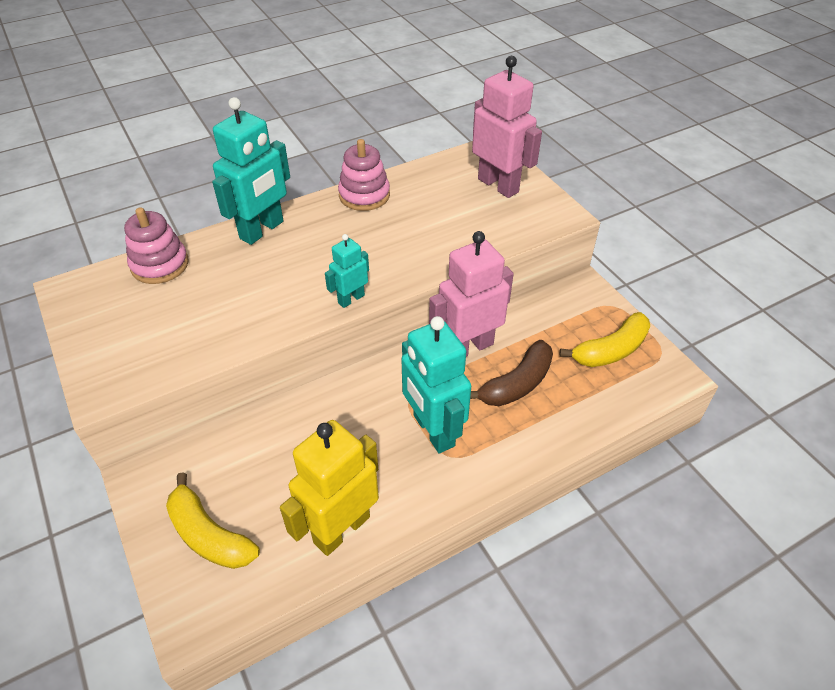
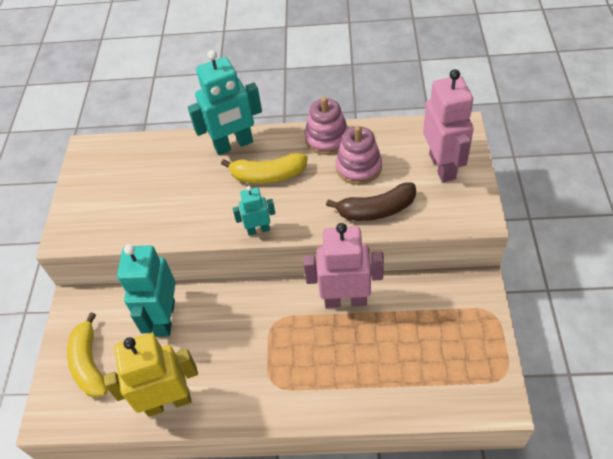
camera: 35 degrees right, 5 degrees up
pink stacking toy [124,207,189,284] -> pink stacking toy moved to [335,126,382,185]
turquoise robot [401,316,471,453] -> turquoise robot moved to [117,244,176,337]
brown banana [470,340,553,406] -> brown banana moved to [326,183,416,221]
yellow banana [559,312,650,367] -> yellow banana moved to [221,153,308,184]

